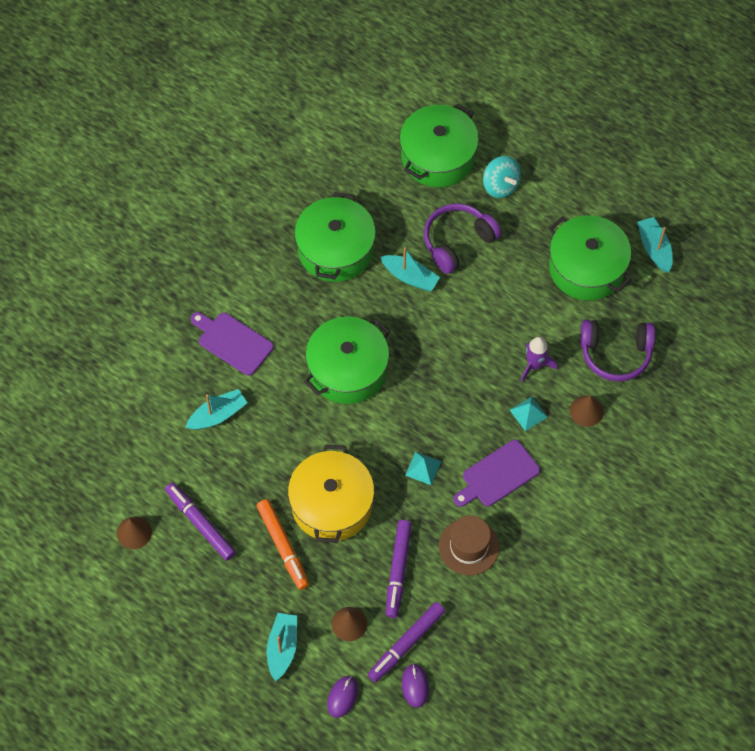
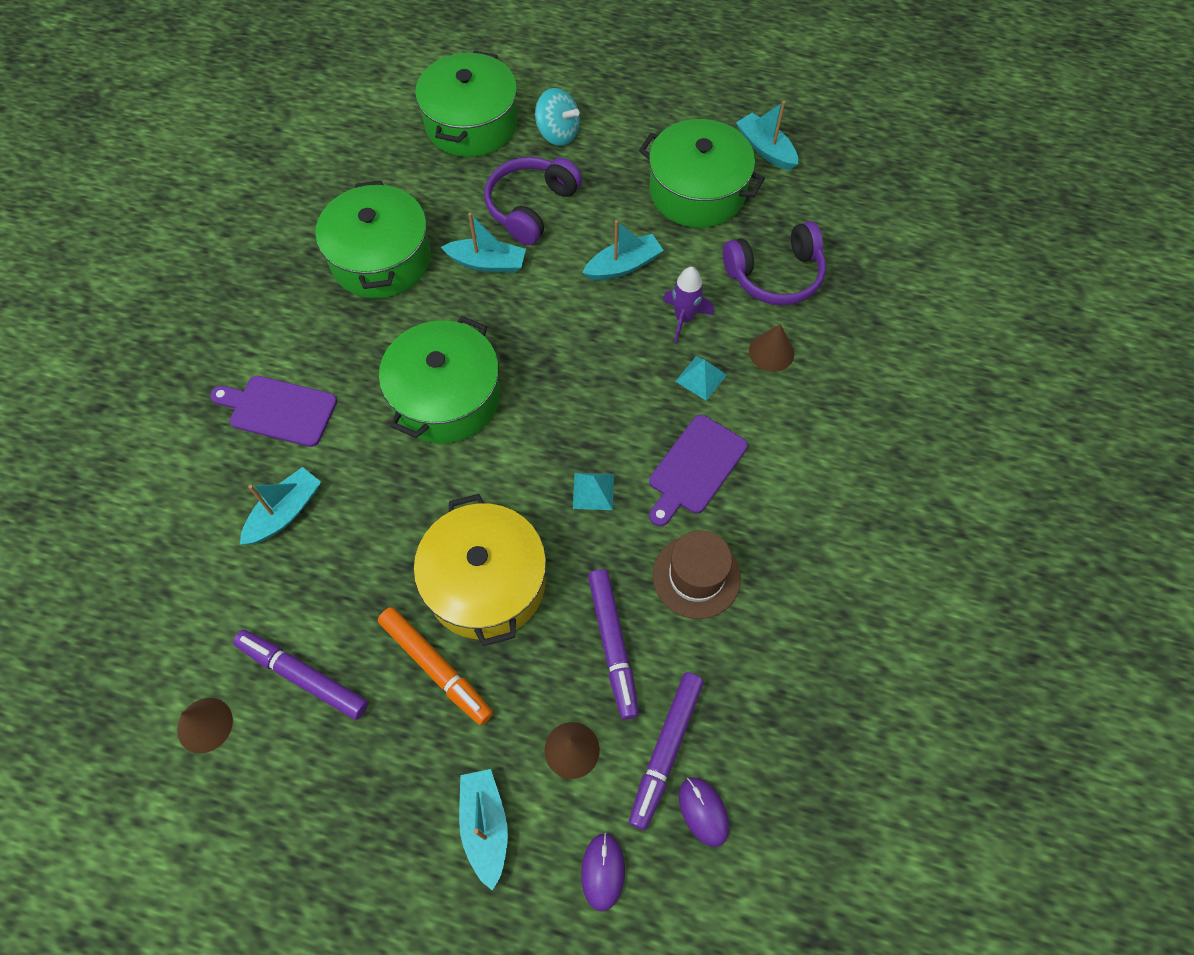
camera: 20 degrees left, 0 degrees up
none -> turquoise boat [582,220,664,281]

